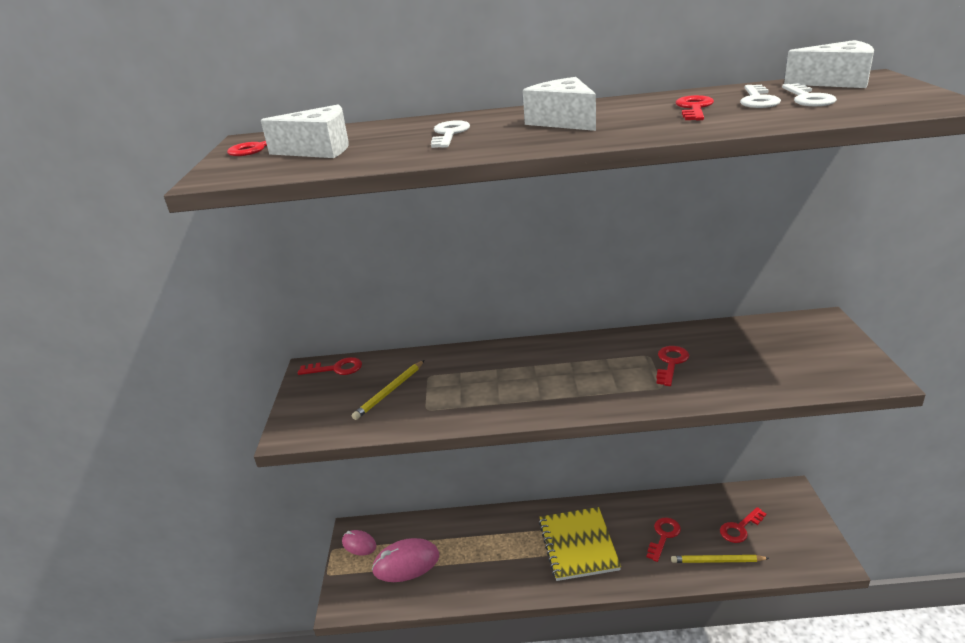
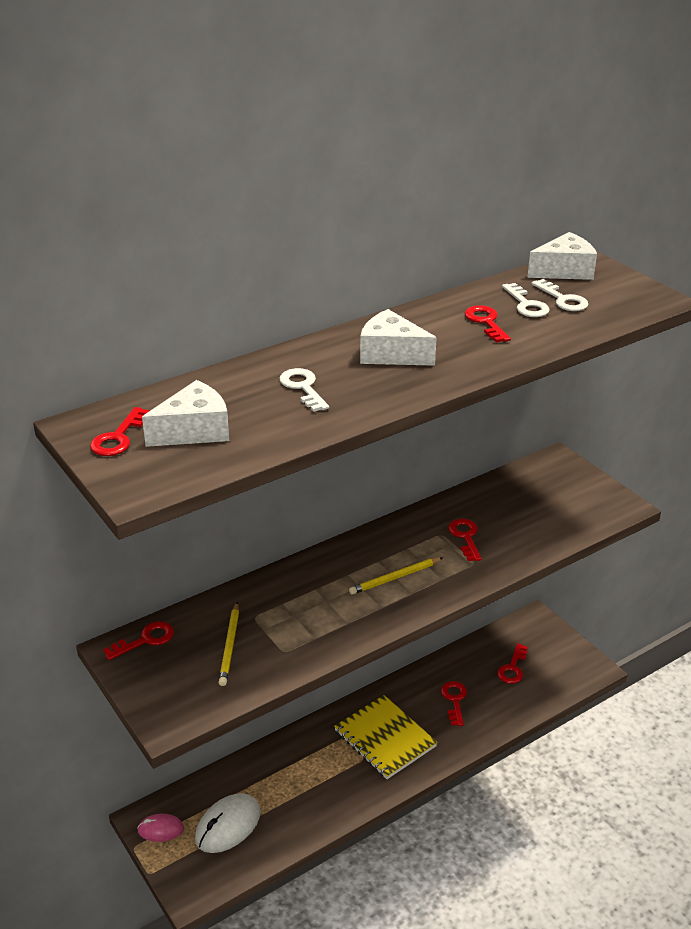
camera: 35 degrees left, 5 degrees up
pink mouse [372,538,439,582] -> white mouse [195,793,261,853]
yellow pencil [671,555,769,563] -> yellow pencil moved to [349,557,443,595]

